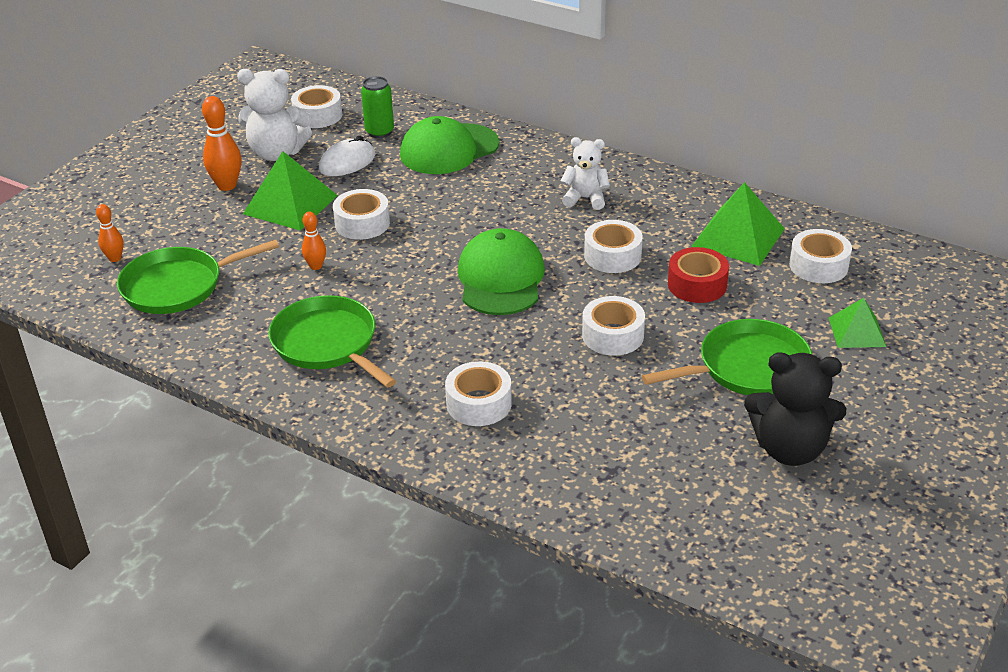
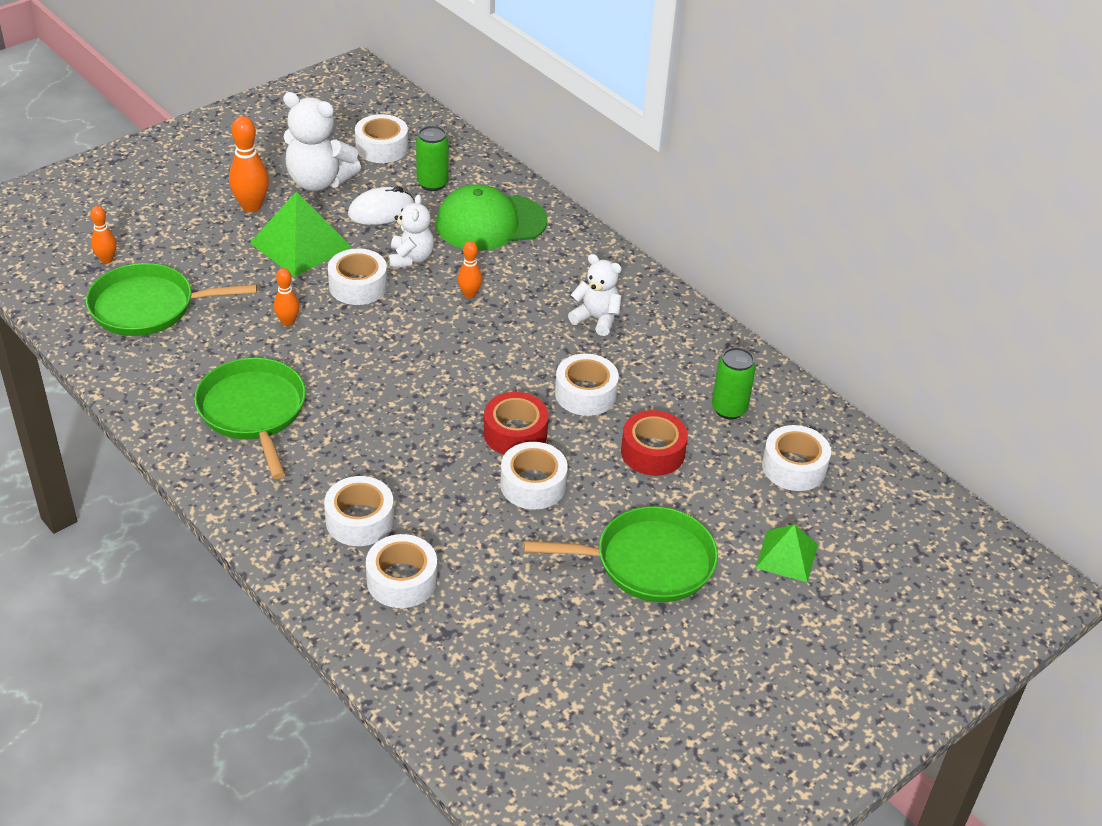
camera: 15 degrees right, 5 degrees up
green cap [458,228,545,315] -> none
green pyramid [691,182,785,266] -> green can [712,347,756,420]
black teddy bear [744,352,846,466] -> none
none -> white tape [366,534,437,608]
none -> white teddy bear [389,194,434,268]
none -> orange bowling pin [458,241,482,298]
none -> red tape [484,392,548,455]

